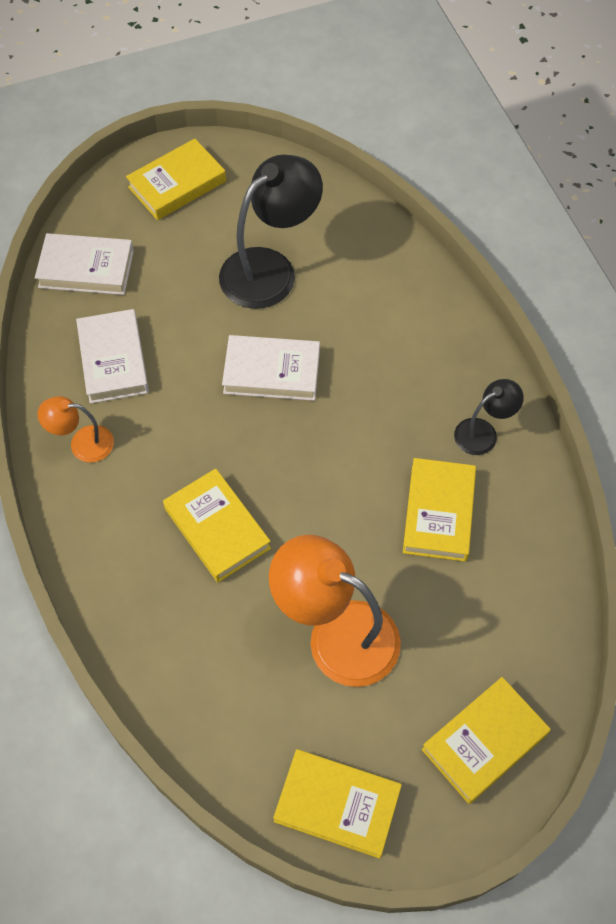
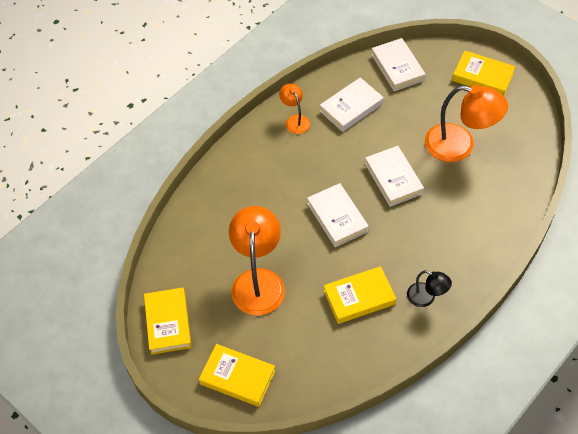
camera: 65 degrees right, 5 degrees down
yellow book [163,468,271,582] -> none
black lamp [219,154,323,309] -> orange lamp [425,85,508,162]
none -> white book [307,183,369,247]

